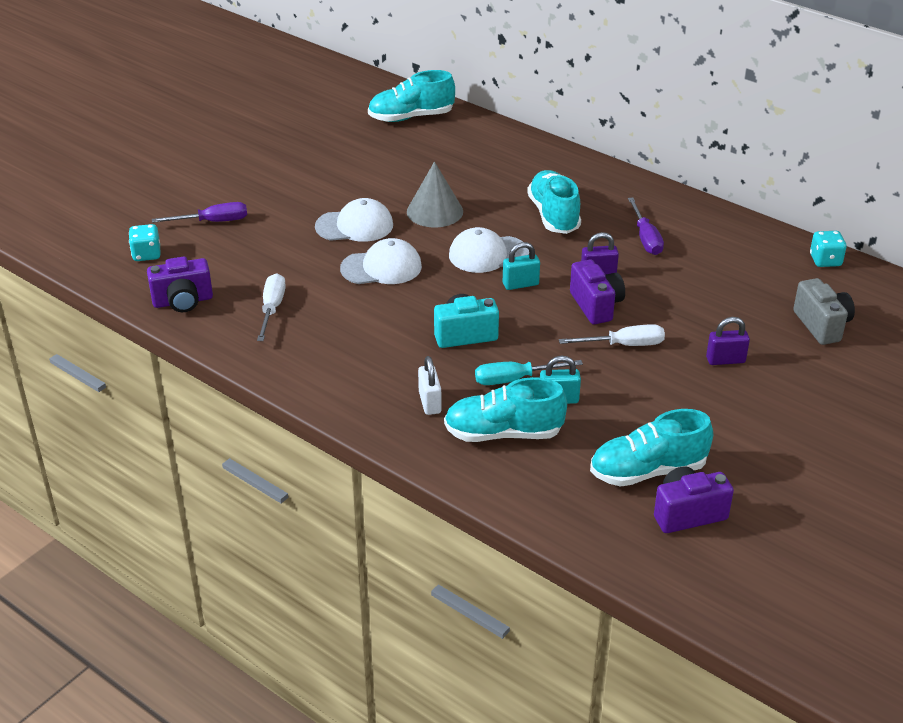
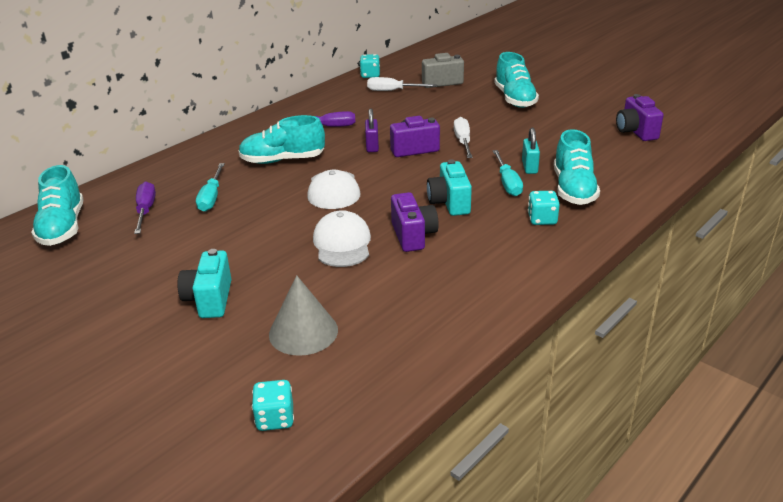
camera: 85 degrees left, 5 degrees down
purple camera [147,256,213,312] -> purple camera moved to [391,192,439,252]
purple screwdriver [152,202,247,223] -> purple screwdriver moved to [134,181,156,234]
white screwdriver [257,273,286,341] -> white screwdriver moved to [367,77,437,91]
white cap [315,198,393,242] -> none
grey cone [407,161,463,228] -> grey cone moved to [269,275,338,356]
white padlock [418,356,441,415] -> turquoise dice [528,191,560,225]
turquoise padlock [503,242,540,290] -> none
turquoise shoe [590,409,713,487] -> turquoise shoe moved to [494,52,539,108]
purple padlock [706,317,750,365] -> none
none -> turquoise camera [177,249,232,318]
none -> turquoise screwdriver [196,163,225,212]

